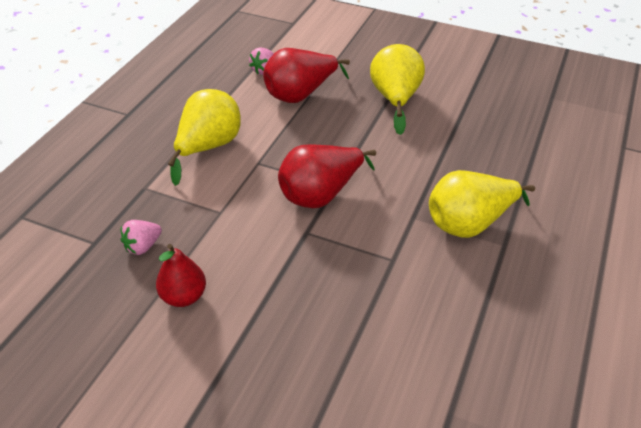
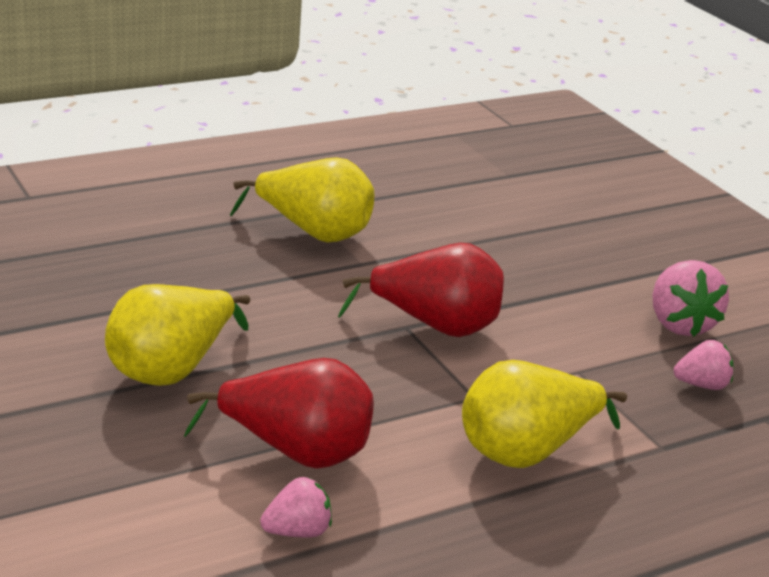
camera: 145 degrees left, 15 degrees down
red pear [156,244,206,307] -> pink strawberry [653,260,729,337]

